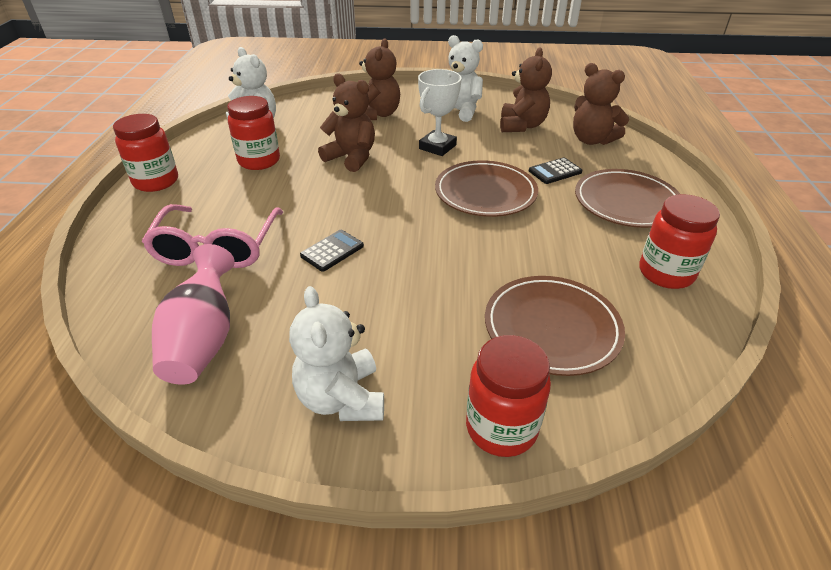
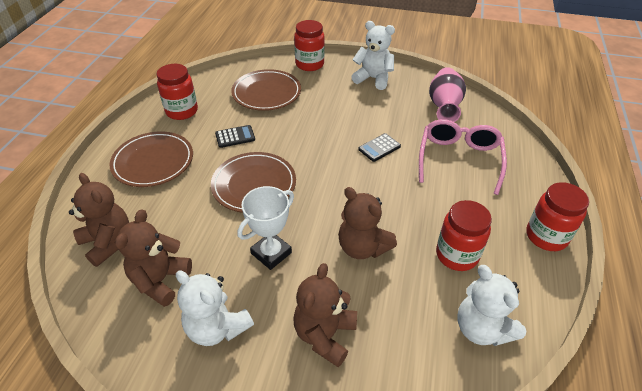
camera: 170 degrees left, 5 degrees up
white teddy bear [289,286,384,421] -> white teddy bear turned 60 degrees counterclockwise [351,21,395,90]
black calculator [529,157,582,184] -> black calculator moved to [215,125,255,148]

